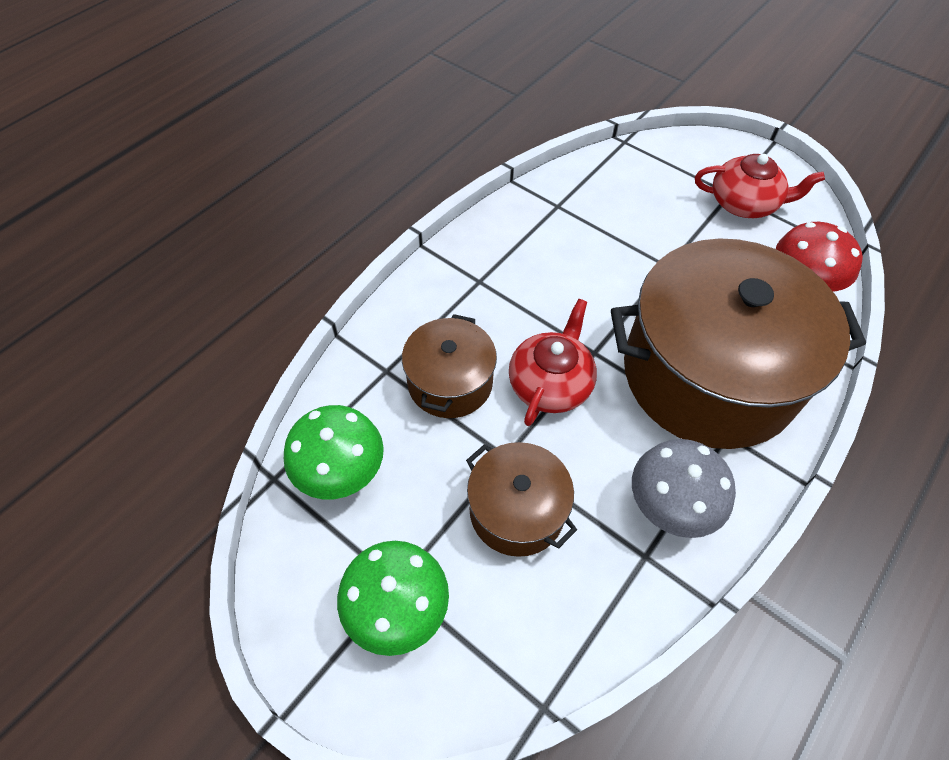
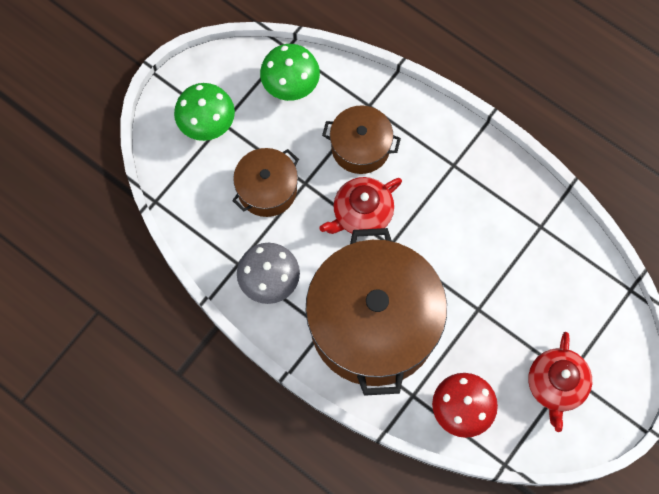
camera: 90 degrees right, 15 degrees up
red teapot [509,299,597,426] -> red teapot turned 120 degrees clockwise [319,177,402,234]

